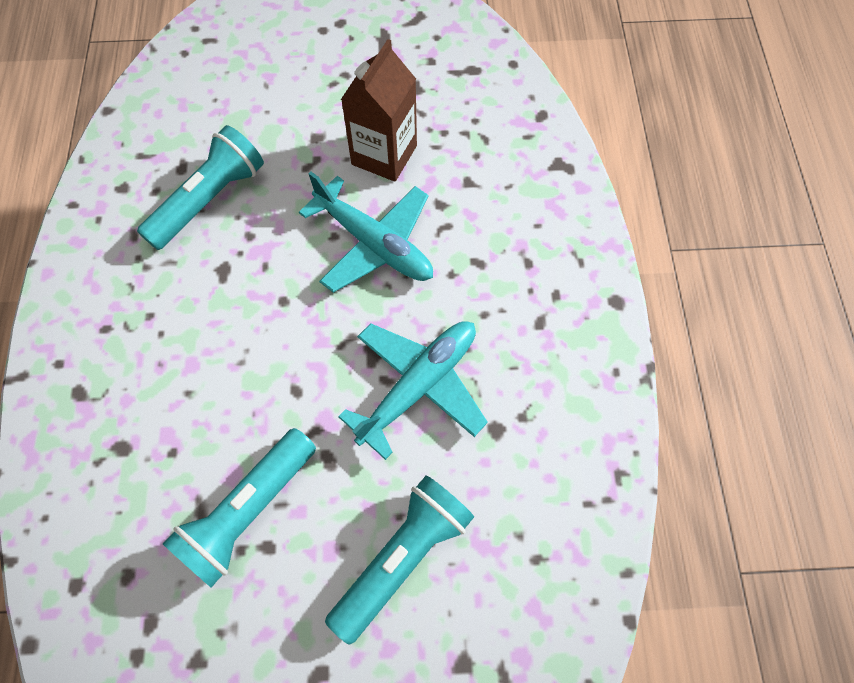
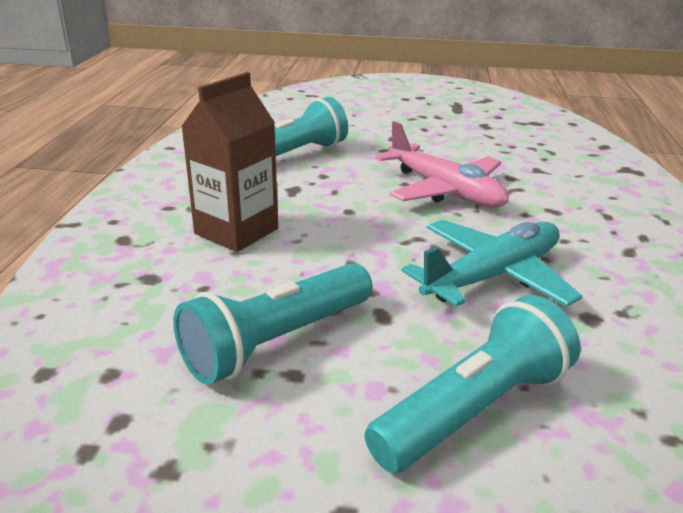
camera: 10 degrees right, 35 degrees down
turquoise plane [299,171,433,293] -> pink plane [375,121,509,208]
brown carton [341,39,417,182] -> brown carton moved to [181,72,278,252]

